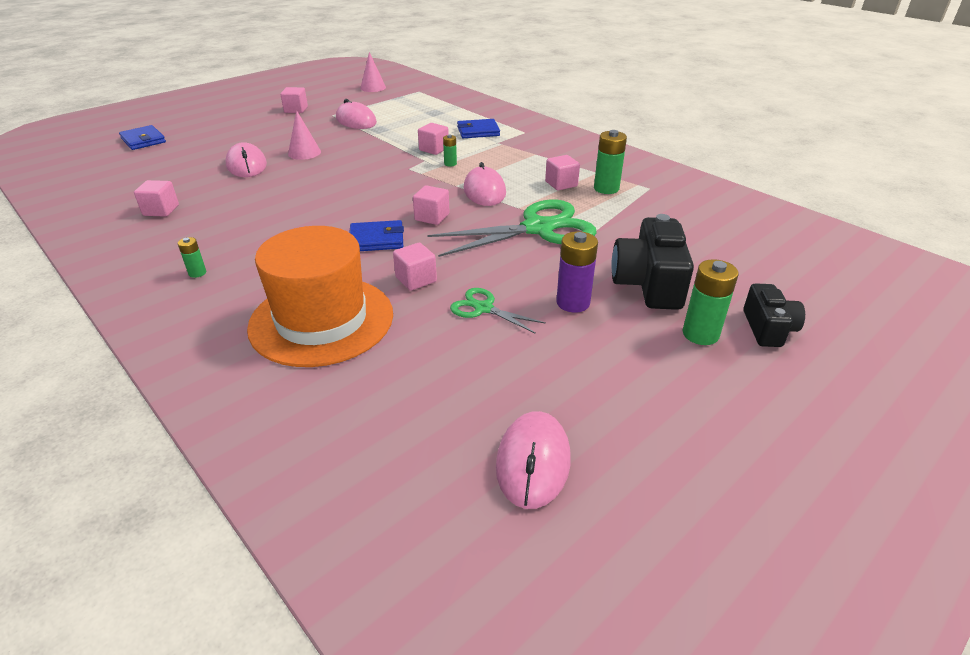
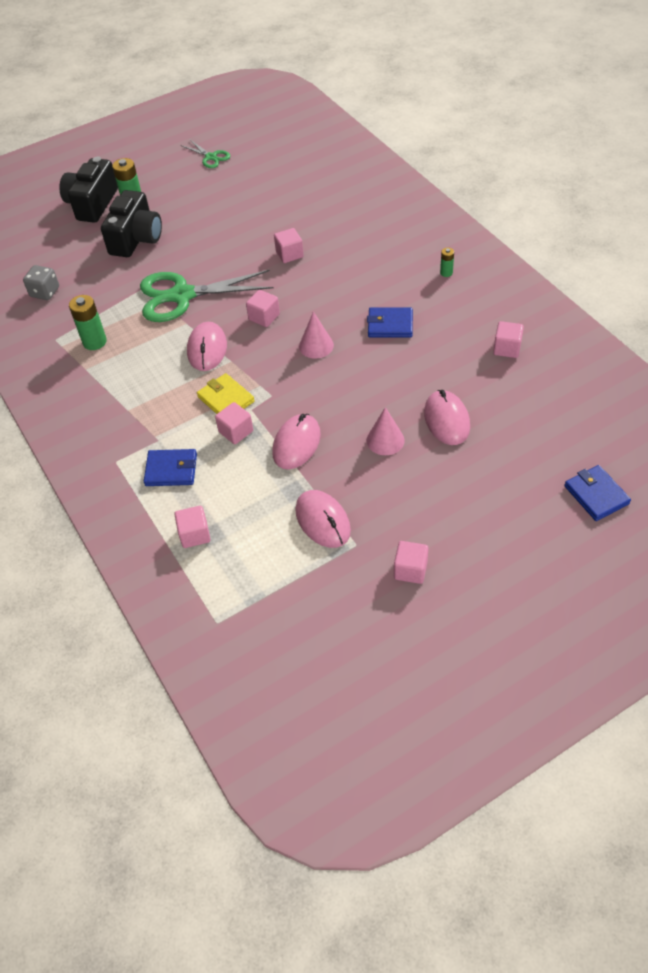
camera: 165 degrees left, 15 degrees up
orange hat [247,226,393,367] -> none
blue wallet [349,220,404,251] -> blue wallet moved to [367,307,413,337]
pink cone [360,52,386,92] -> pink cone moved to [299,311,334,359]
green battery [443,135,457,166] -> yellow wallet [197,373,255,414]
green scissors [450,288,546,334] -> green scissors moved to [181,140,230,168]
pink mouse [496,411,571,509] -> pink mouse moved to [272,414,321,469]
pink cube [545,155,580,190] -> pink cube moved to [174,506,211,548]
purple battery [556,231,598,313] -> none
black camera [743,283,805,347] -> black camera [59,157,118,223], size x1.63
none -> grey dice [23,265,59,300]

